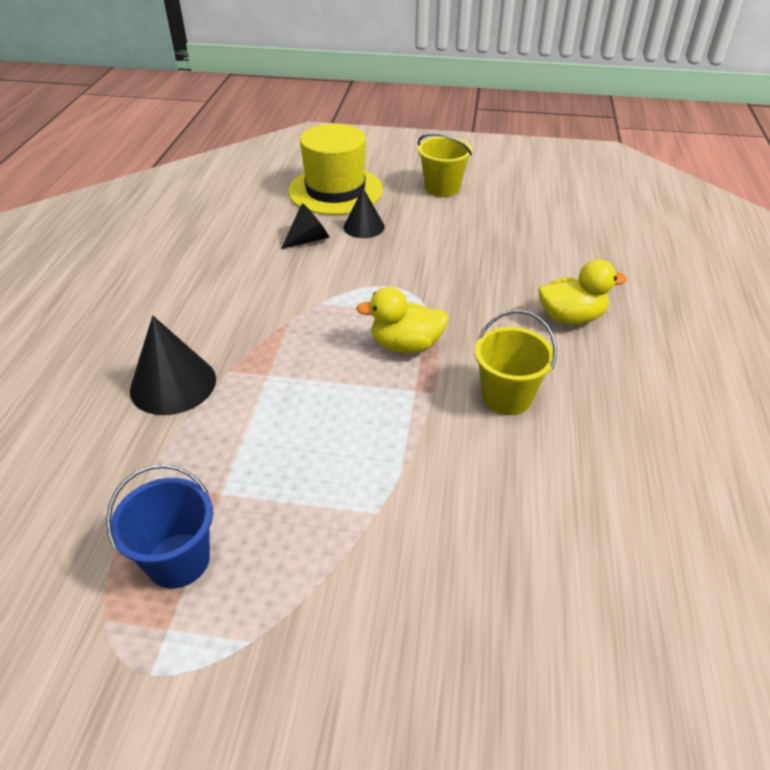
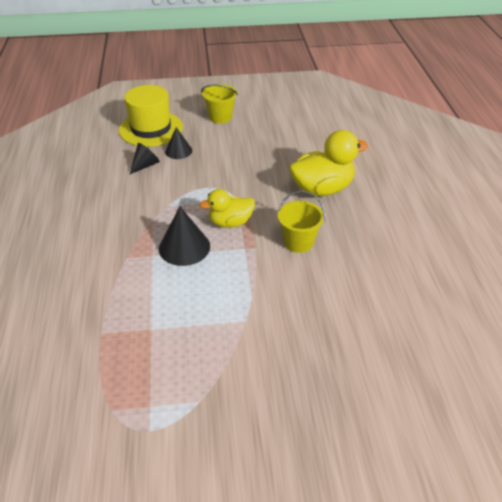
camera: 15 degrees left, 0 degrees up
blue bucket [106,464,213,588] -> none
black cone [130,316,216,415] -> black cone moved to [159,207,210,266]
yellow duck [538,259,627,325] -> yellow duck [289,130,368,196], size x1.58

